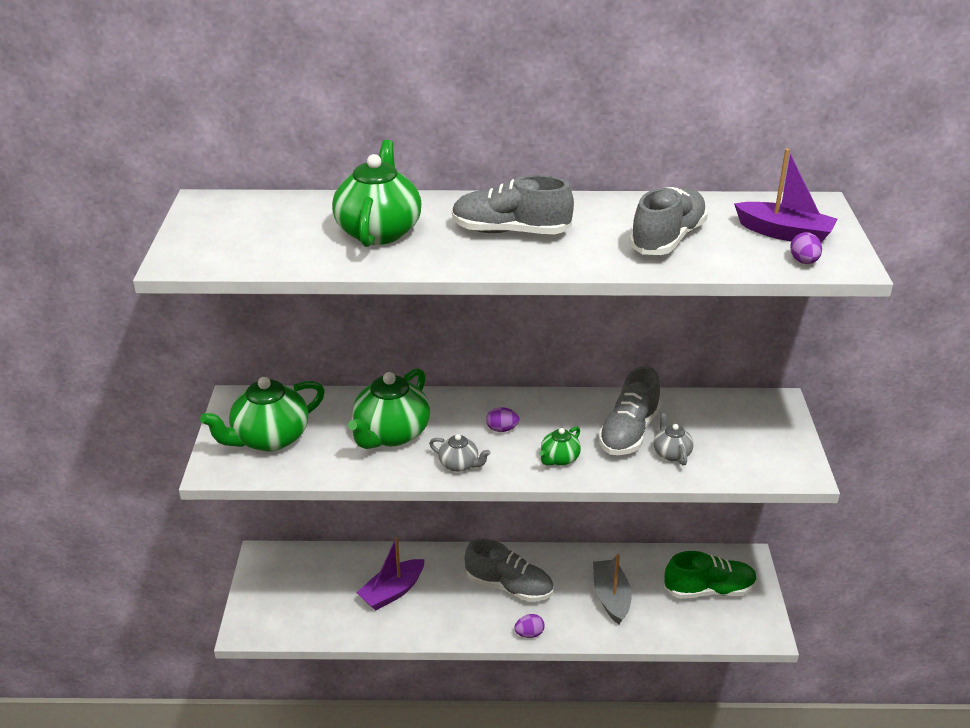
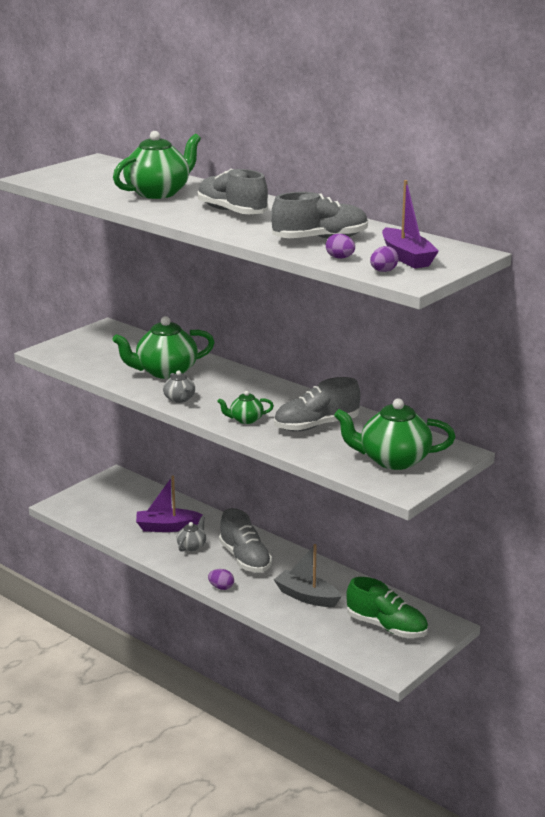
camera: 40 degrees right, 10 degrees down
green teapot [200,377,325,451] -> green teapot moved to [334,398,456,470]
purple egg [486,407,520,432] -> purple egg moved to [326,234,355,259]
grey boat [593,554,632,624] -> grey boat turned 90 degrees counterclockwise [274,544,341,607]
grey teapot [654,411,694,465] -> grey teapot moved to [177,516,206,552]

